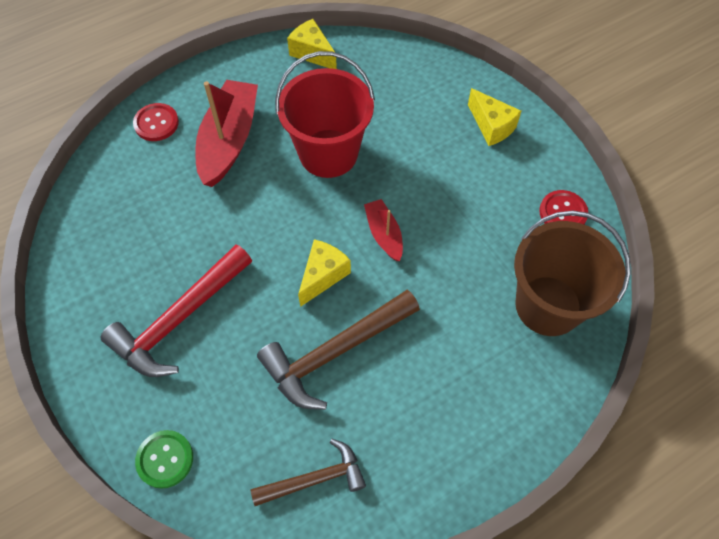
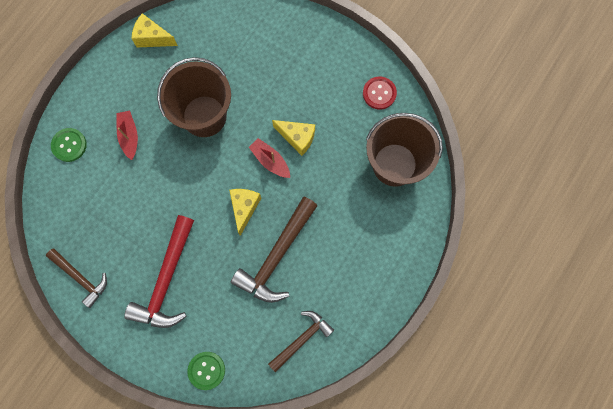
camera: 25 degrees left, 15 degrees up
red button [133,103,179,141] -> green button [51,128,87,162]
red boat [195,80,258,187] -> red boat [117,111,138,160], size x0.53
red bucket [275,51,375,178] -> brown bucket [157,57,231,137]
yellow cheese [468,88,521,146] -> yellow cheese moved to [272,120,315,156]
none -> brown hammer [46,248,107,308]

